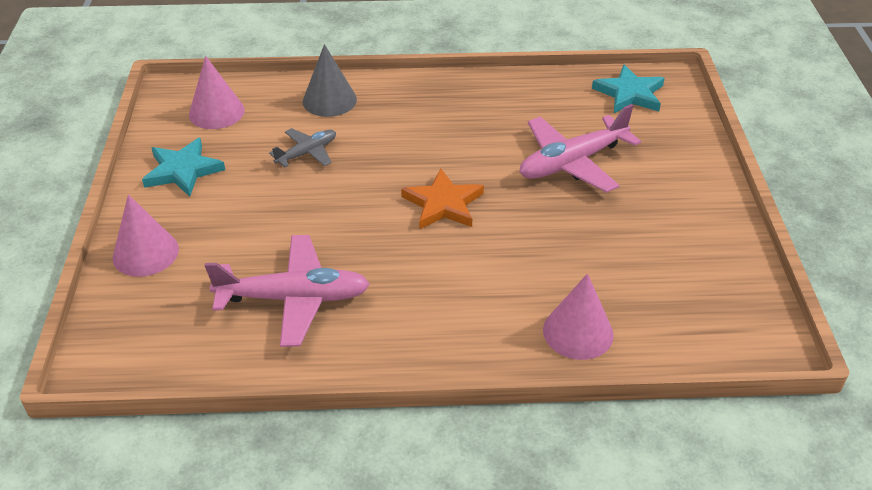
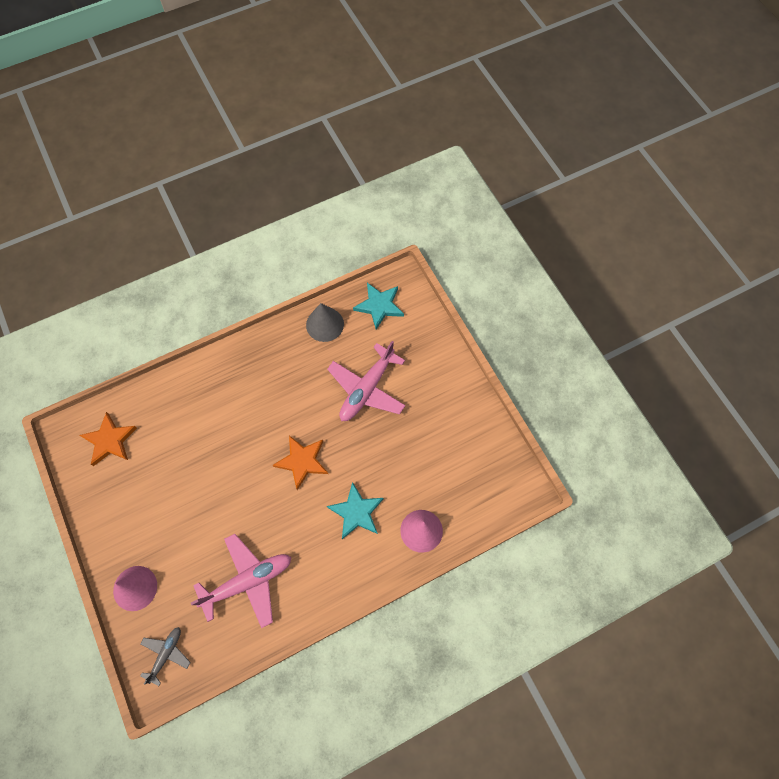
camera: 25 degrees left, 25 degrees up
turquoise star [142,138,225,197] -> turquoise star moved to [327,482,384,539]
pink cone [189,56,245,129] -> orange star [80,412,137,466]
grey plane [269,128,336,167] -> grey plane moved to [140,627,191,686]
grey cone [303,44,357,117] -> grey cone moved to [306,303,344,342]

